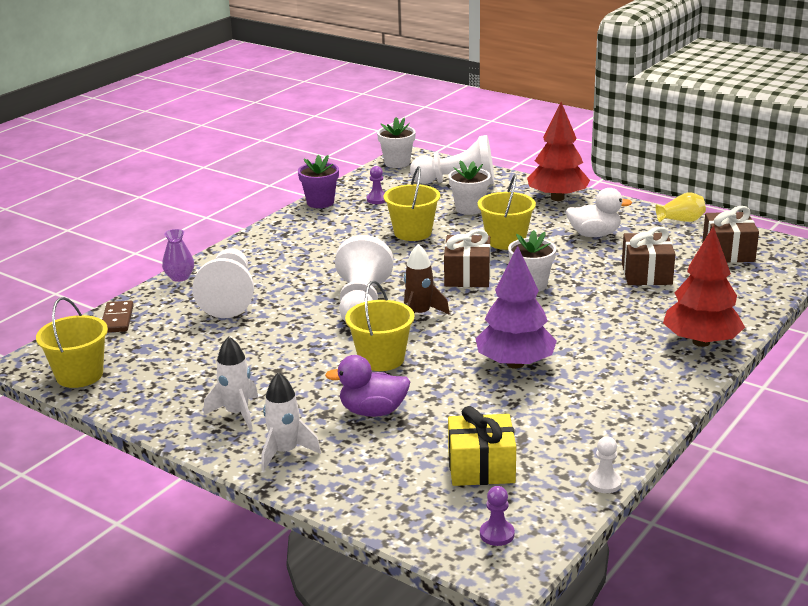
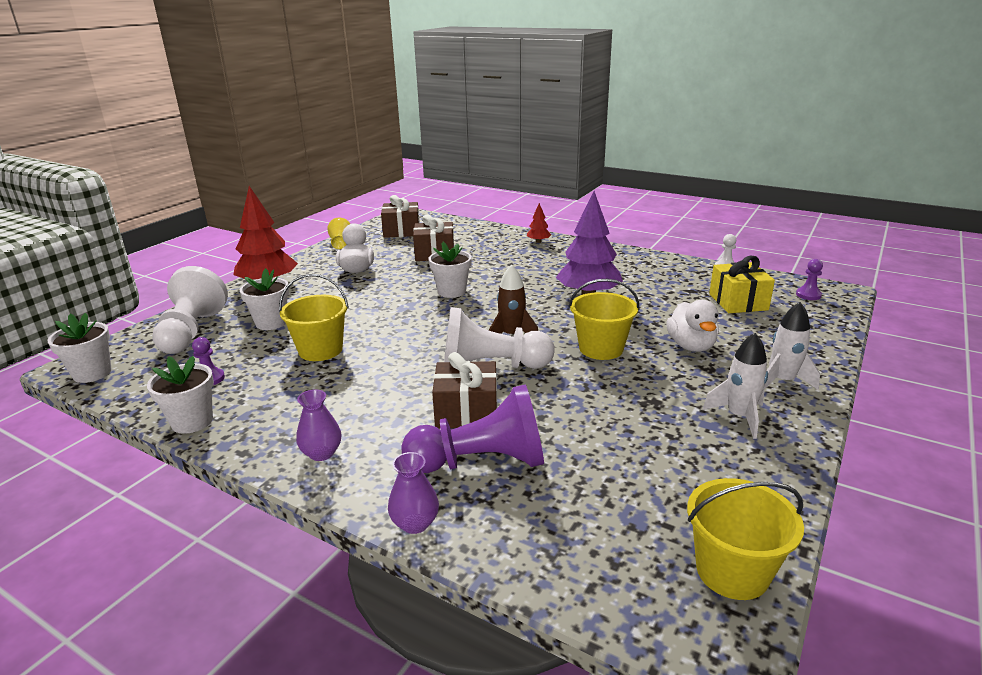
camera: 95 degrees left, 0 degrees up
brown domino [102,301,134,333] -> none
white pawn [192,248,254,318] -> purple pawn [401,385,544,473]
purple flower pot [298,155,339,208] -> white flower pot [147,356,214,434]
purple duck [325,355,410,417] -> white duck [666,300,719,352]
brown gift [444,229,490,287] -> brown gift moved to [432,352,498,429]
yellow bucket [478,174,536,250] -> none
red tree [663,226,745,347] -> red tree [527,203,551,243], size x0.45
none -> purple vase [296,389,342,461]

